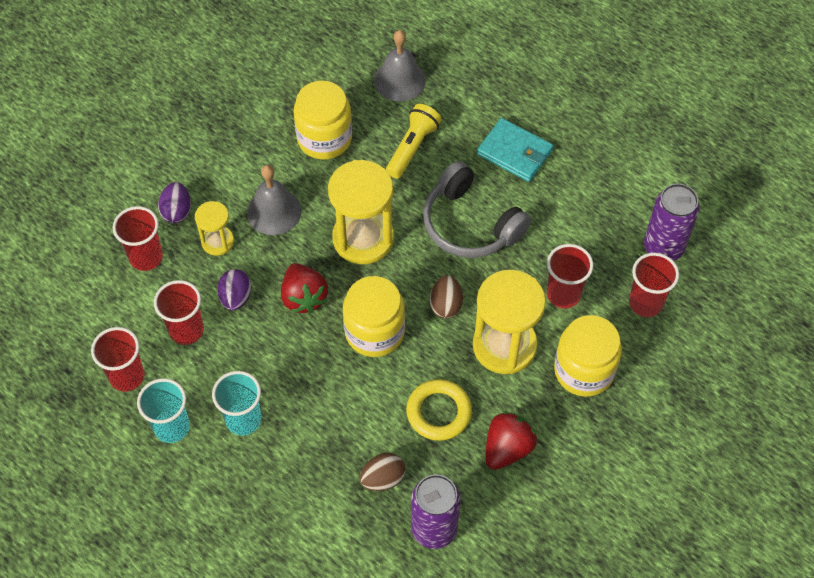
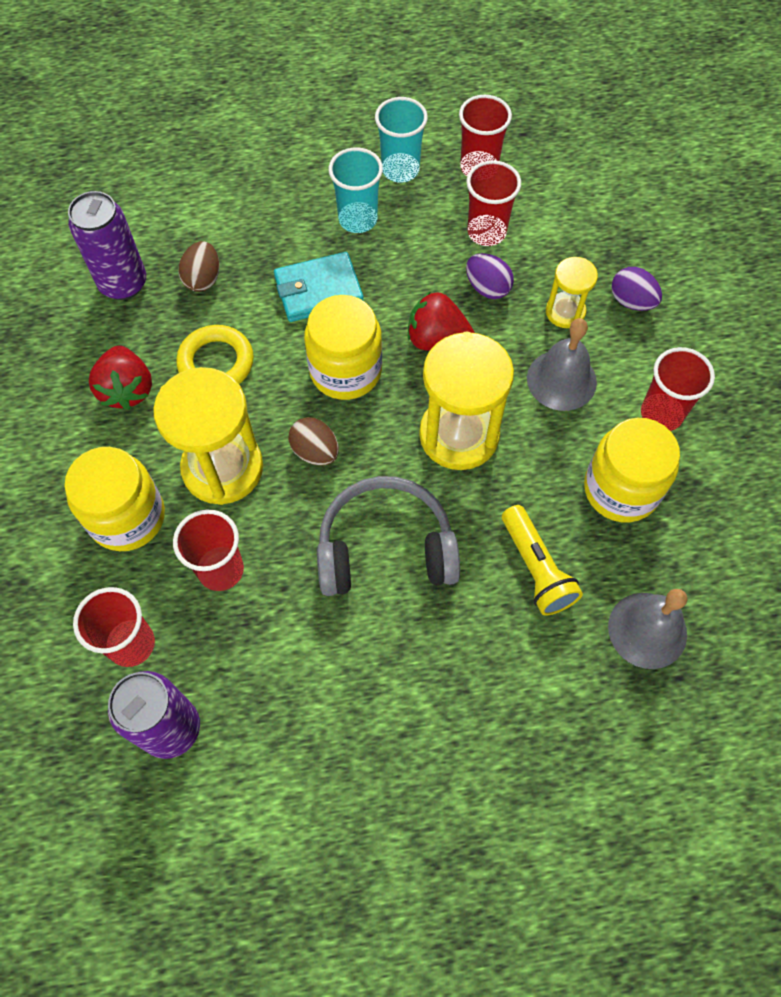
camera: 130 degrees right, 5 degrees up
red cup [113,206,163,271] -> red cup moved to [641,347,715,431]
turquoise wallet [477,118,553,182] -> turquoise wallet moved to [274,252,364,322]

